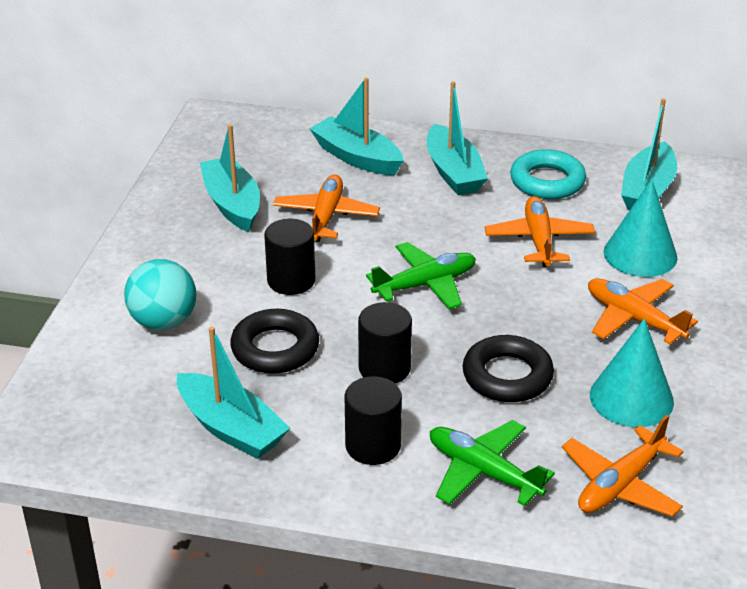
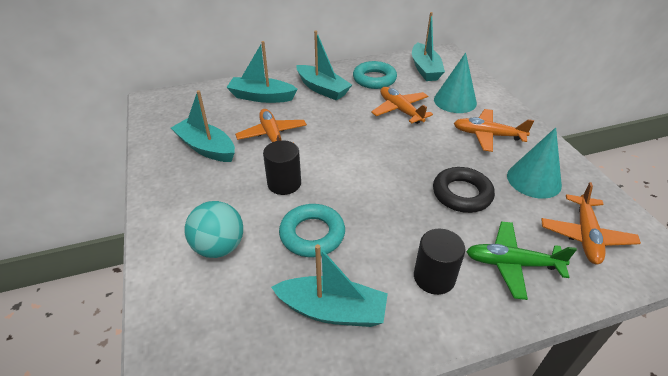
camera: 30 degrees left, 5 degrees up
black ring [230,309,319,374] -> turquoise ring [279,204,345,257]
black cylinder [358,302,412,384] -> none
green plane [366,242,476,309] -> none

